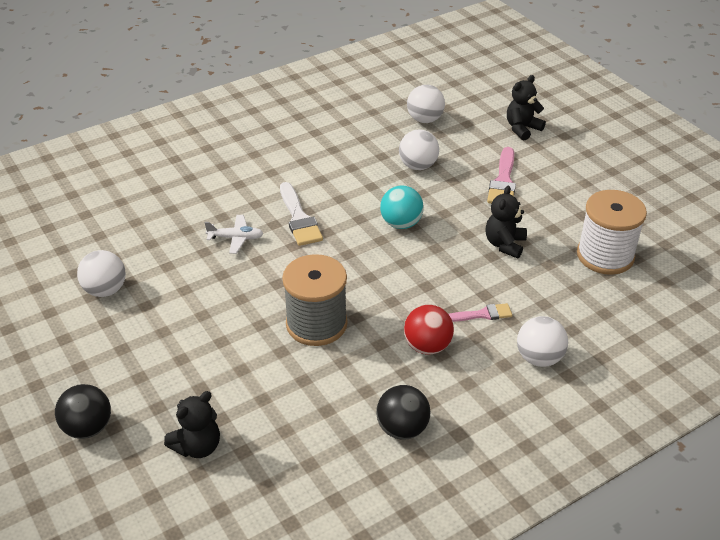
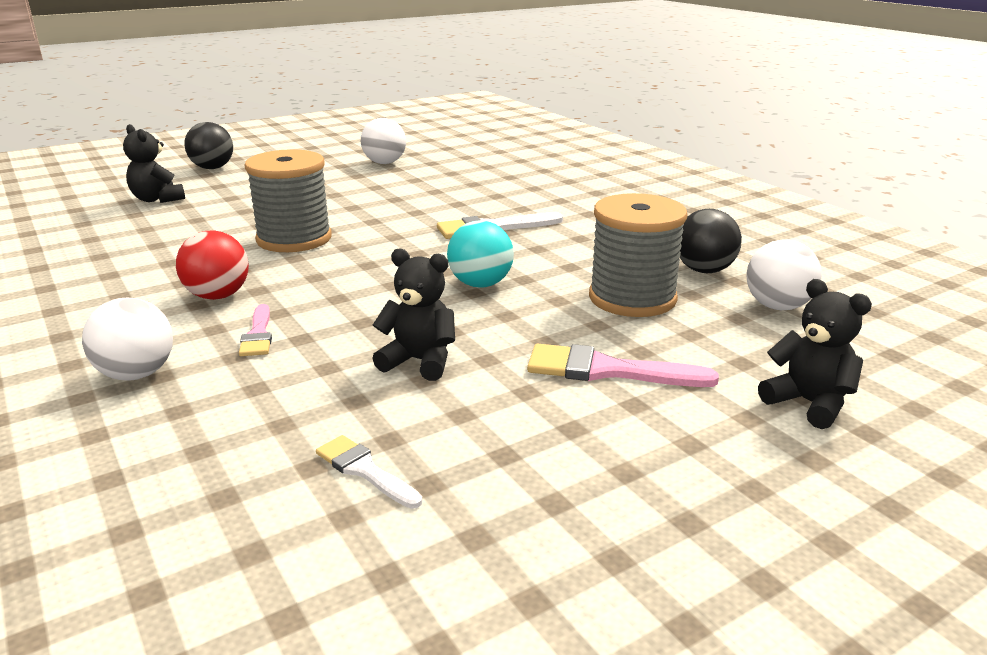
camera: 90 degrees right, 15 degrees down
white plane [204,215,264,254] -> none
black ball [376,385,430,440] -> black ball moved to [680,209,742,273]
white ball [399,130,439,170] -> grey spool [589,193,688,317]
white spool [577,190,647,275] -> white brush [316,435,422,509]

